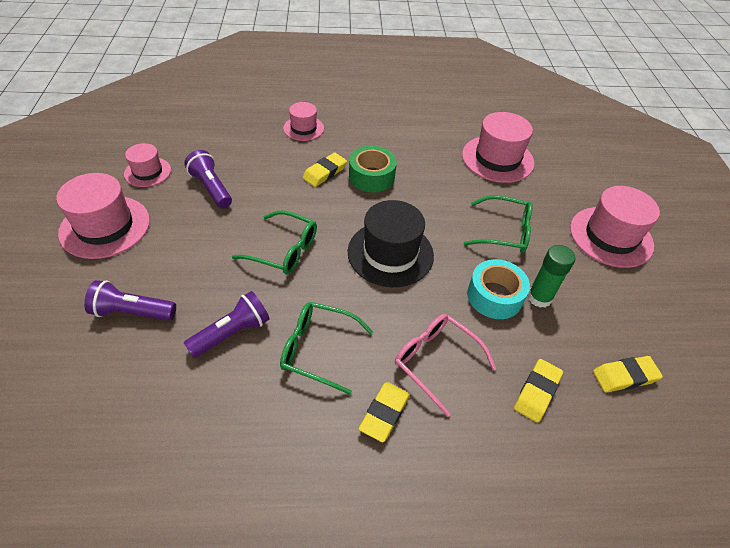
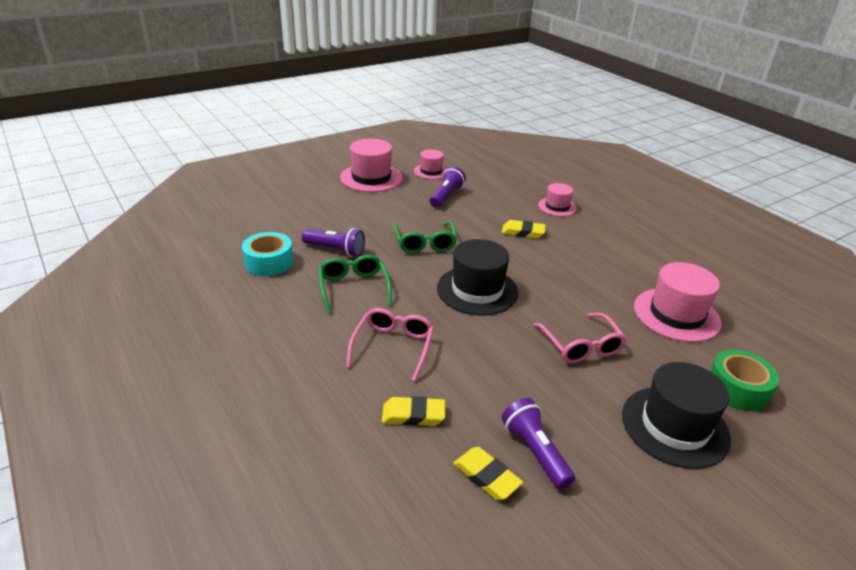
camera: 60 degrees right, 15 degrees down
purple flashlight [84,280,176,321] -> purple flashlight moved to [502,398,575,489]
green tape [349,146,397,192] -> green tape moved to [710,350,779,411]
yellow eraser [359,382,410,442] -> none
green glasses [464,195,533,253] -> pink glasses [533,313,627,363]
turquoise tape [467,259,530,319] -> turquoise tape moved to [242,232,293,276]
green glue stick [528,245,576,308] -> none
pink hat [570,186,660,268] -> black hat [622,362,731,469]

